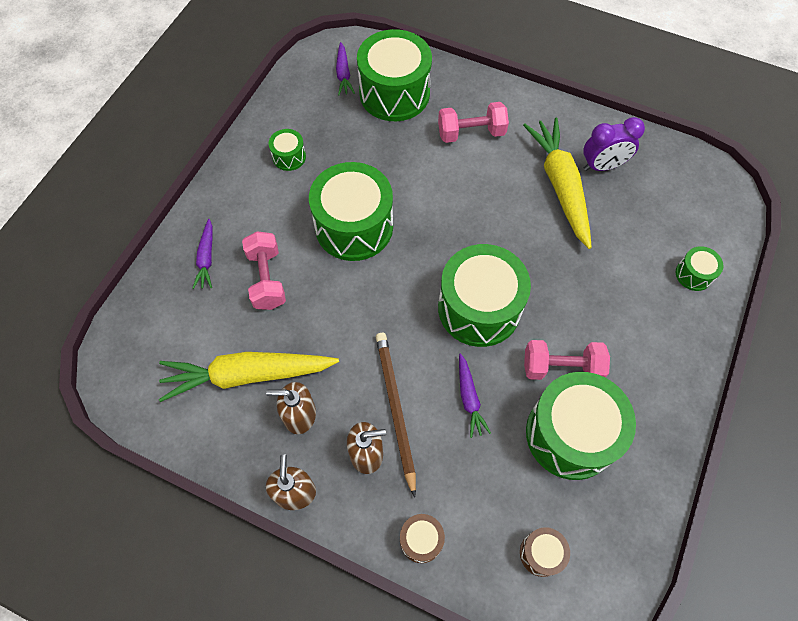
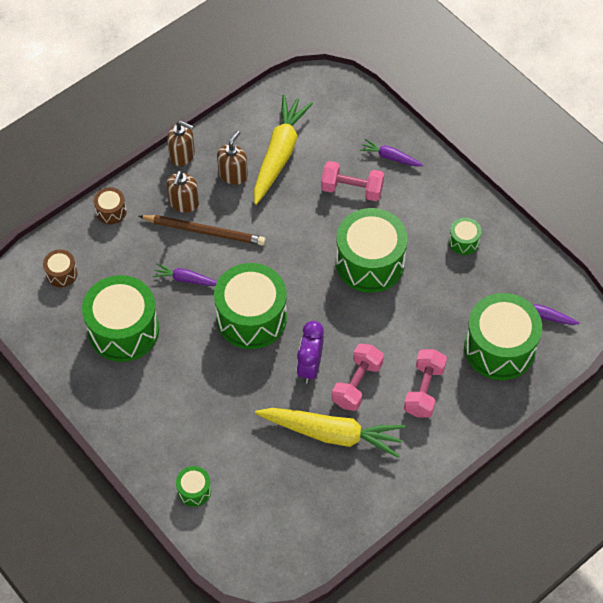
camera: 115 degrees right, 5 degrees down
pink dumbbell [524,340,610,380] -> pink dumbbell moved to [332,344,384,411]
purple clock [583,117,645,171] -> purple clock moved to [297,321,324,384]

